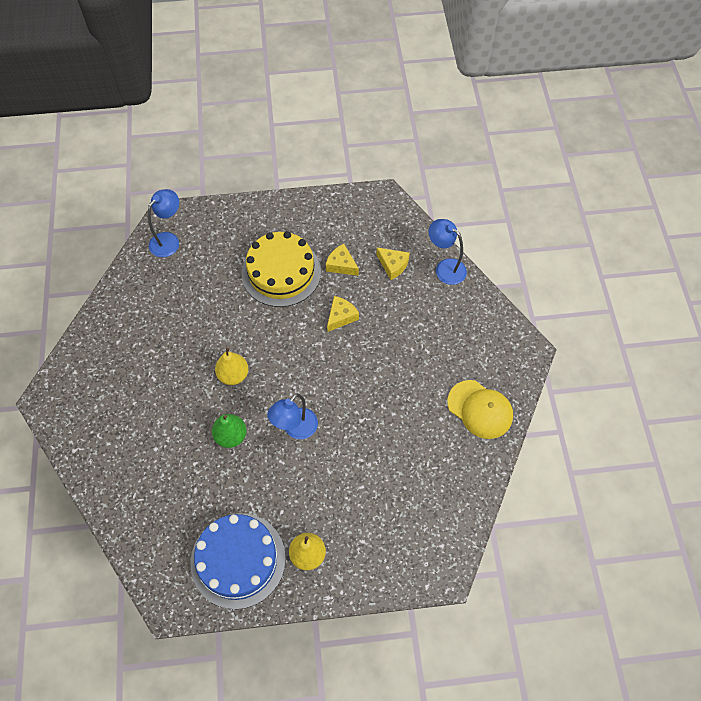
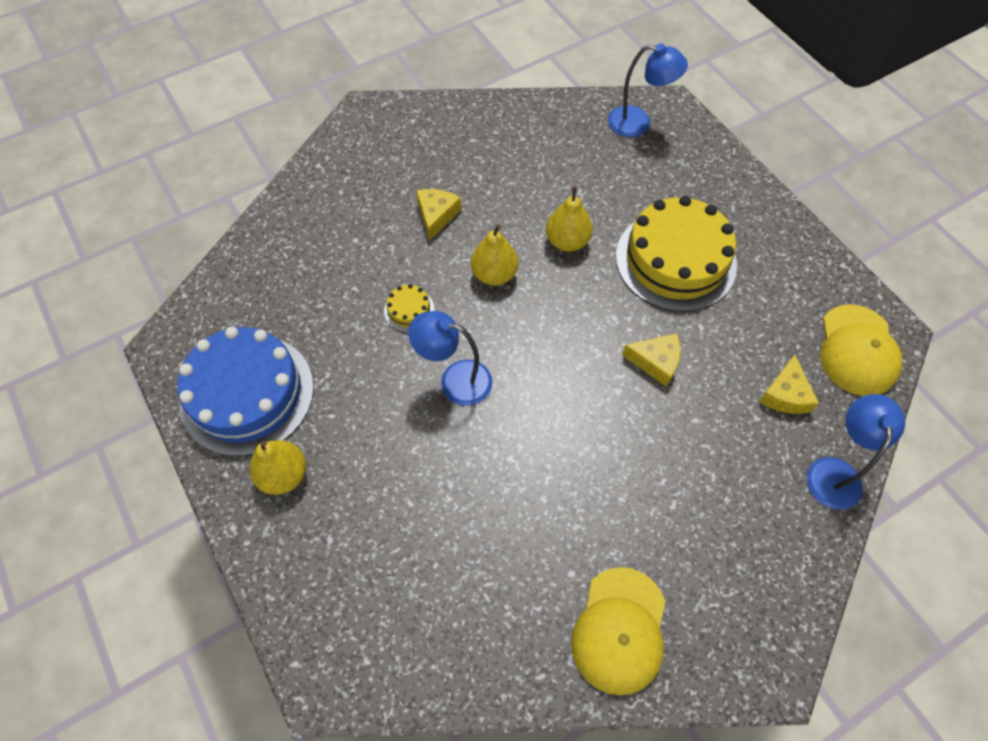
camera: 65 degrees right, 0 degrees up
green pear [212,414,247,448] -> yellow cake [384,284,435,332]
yellow cheese [326,244,359,276] -> yellow cheese moved to [416,189,461,240]
none -> yellow pear [546,187,593,252]
none -> yellow cap [820,304,902,396]

